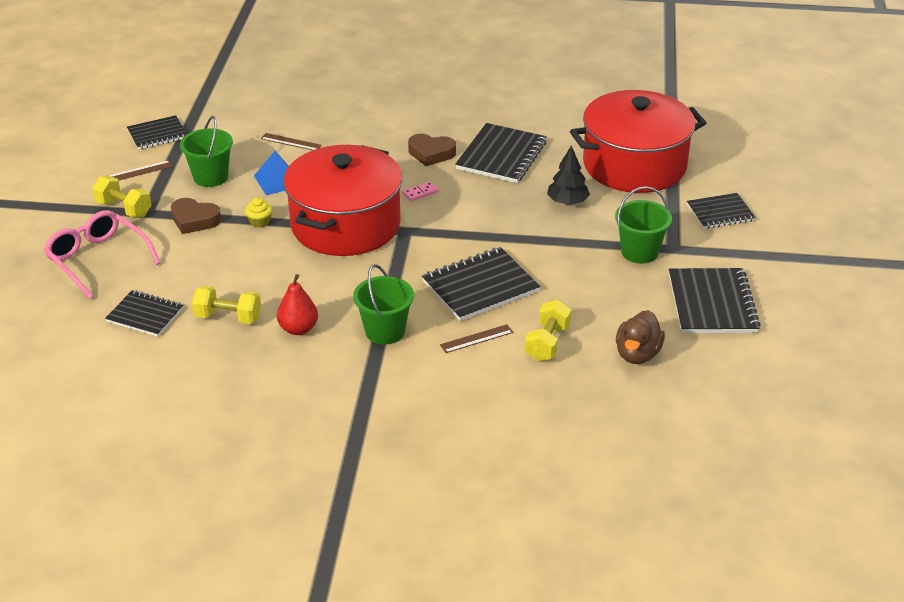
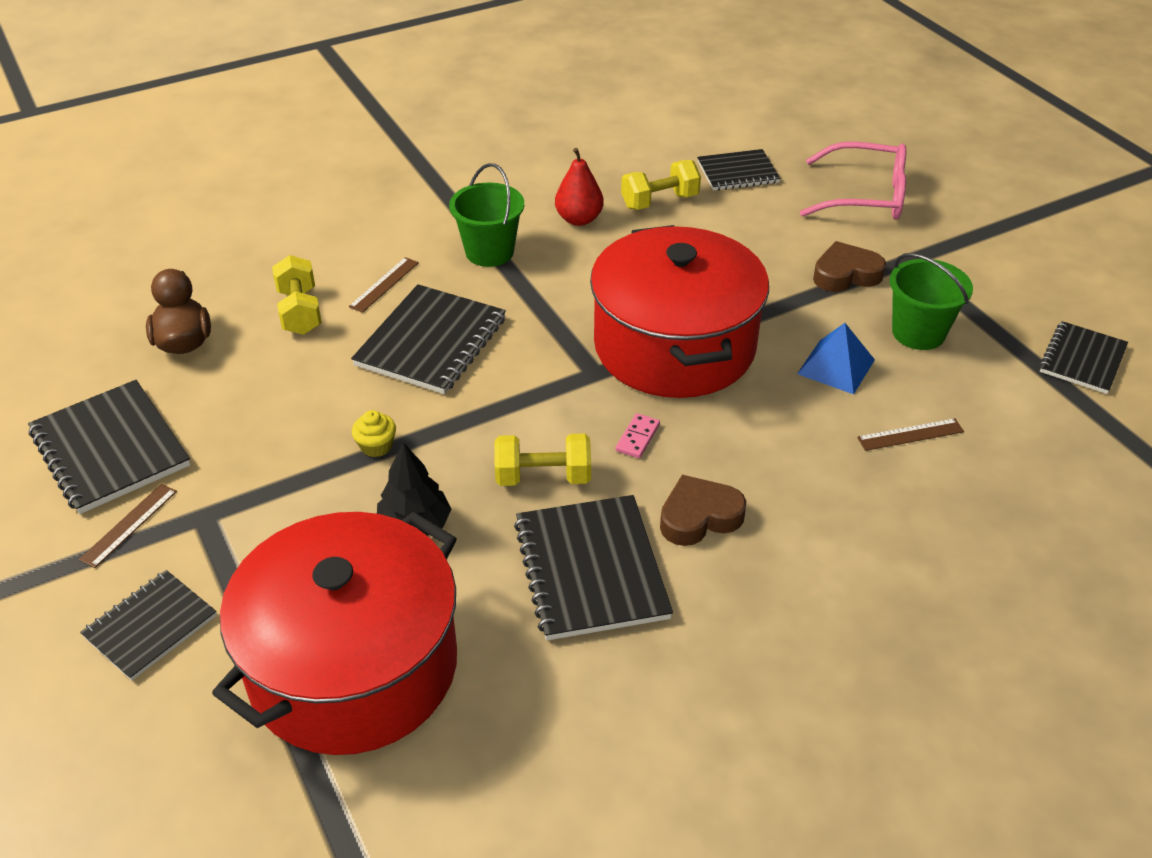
camera: 145 degrees right, 5 degrees up
yellow dumbbell [92,176,152,218] -> yellow dumbbell moved to [494,434,591,486]
brown ruler [109,160,173,181] -> brown ruler moved to [79,484,177,568]
yellow cupcake [245,197,272,228] -> yellow cupcake moved to [352,410,396,457]
green bucket [615,186,672,264] -> none

